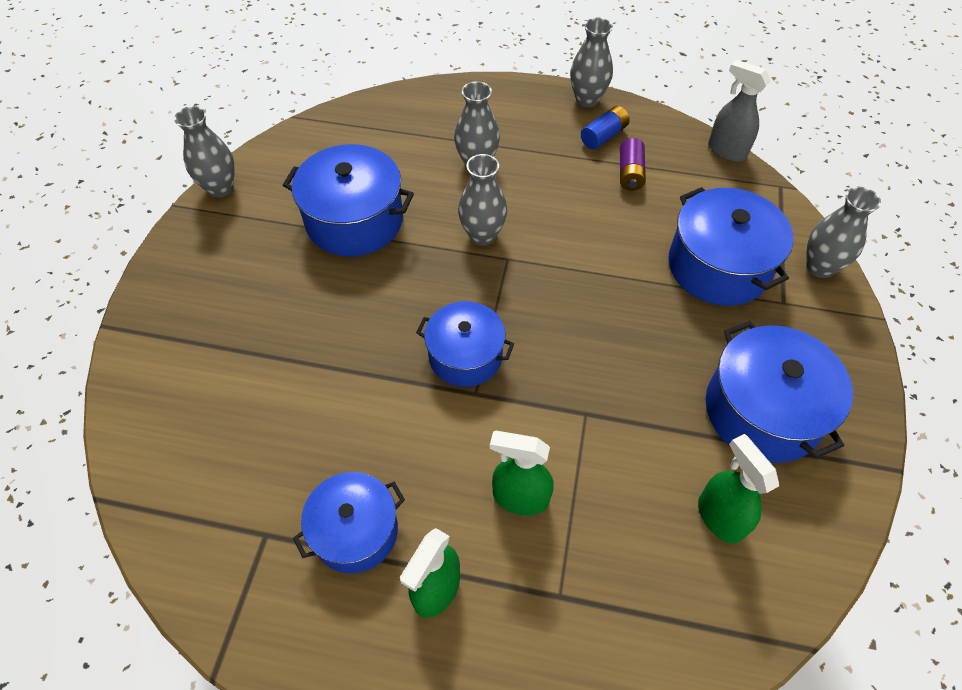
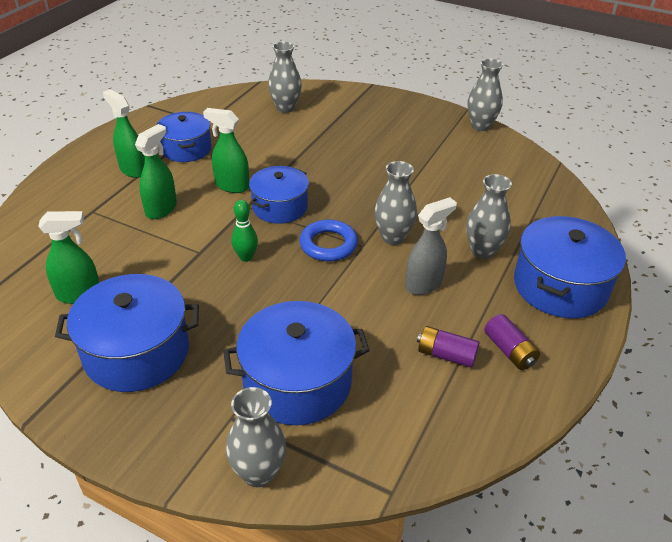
camera: 105 degrees right, 15 degrees down
blue pot [283,144,414,256] -> blue pot moved to [514,216,626,318]
grey vase [570,18,613,107] -> grey vase moved to [268,42,302,113]
blue battery [581,106,630,149] -> purple battery [484,314,540,370]
grey spray bottle [708,60,771,162] -> grey spray bottle moved to [405,197,457,295]
none -> green spray bottle [203,108,249,193]
none -> green bowling pin [232,200,258,262]
none -> blue ring [300,220,358,261]

